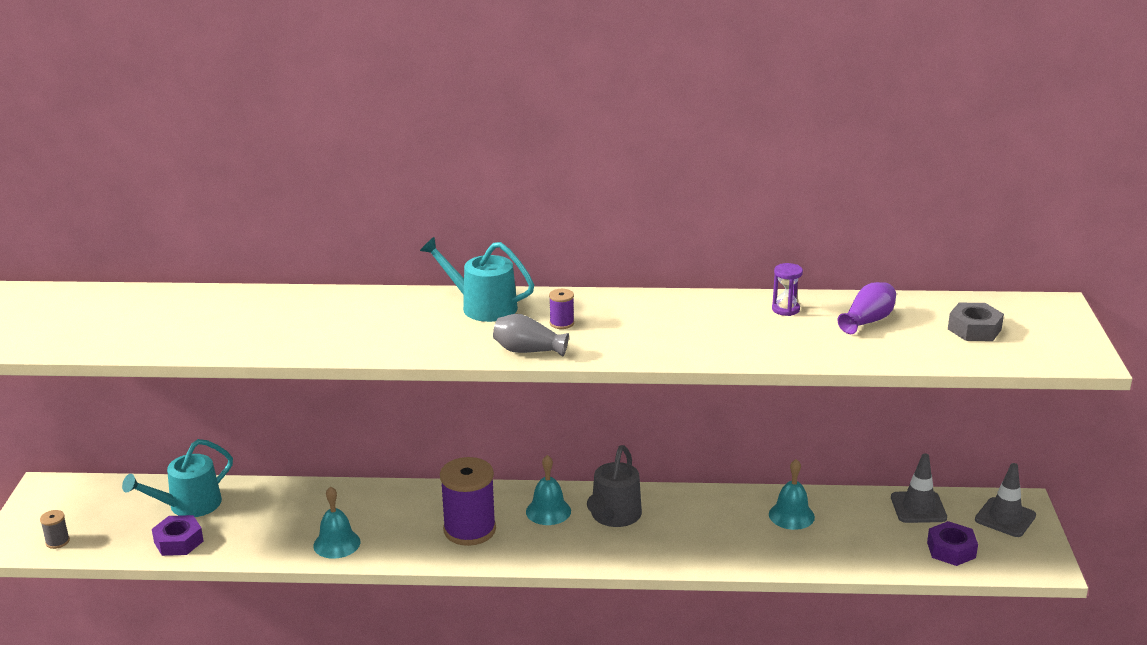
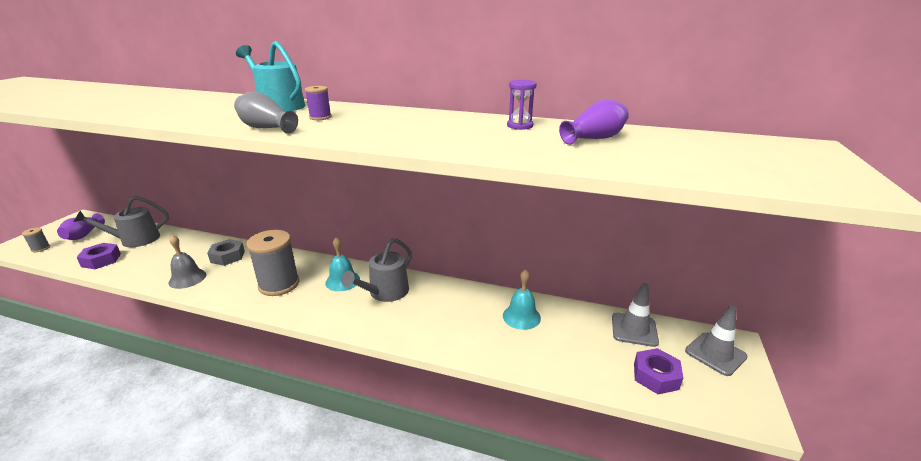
camera: 15 degrees right, 0 degrees up
turquoise watering can [122,439,233,517] -> grey watering can [74,196,169,247]
turquoise bell [313,486,360,559] -> grey bell [168,235,206,289]
purple spool [440,457,496,546] -> grey spool [247,230,300,296]
grey nut [948,303,1004,341] -> grey nut moved to [207,239,245,266]
none -> purple vase [57,213,105,240]

